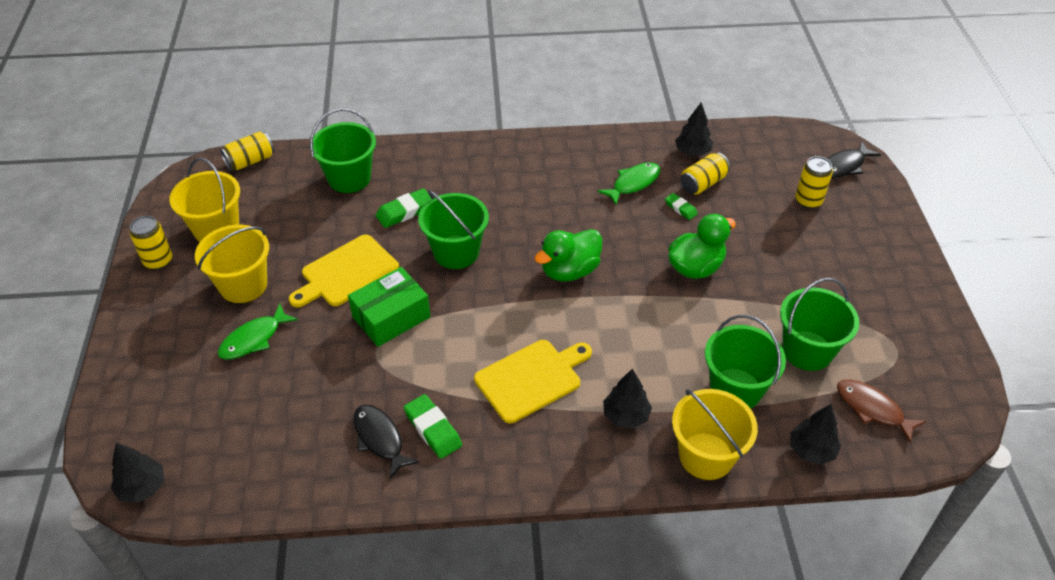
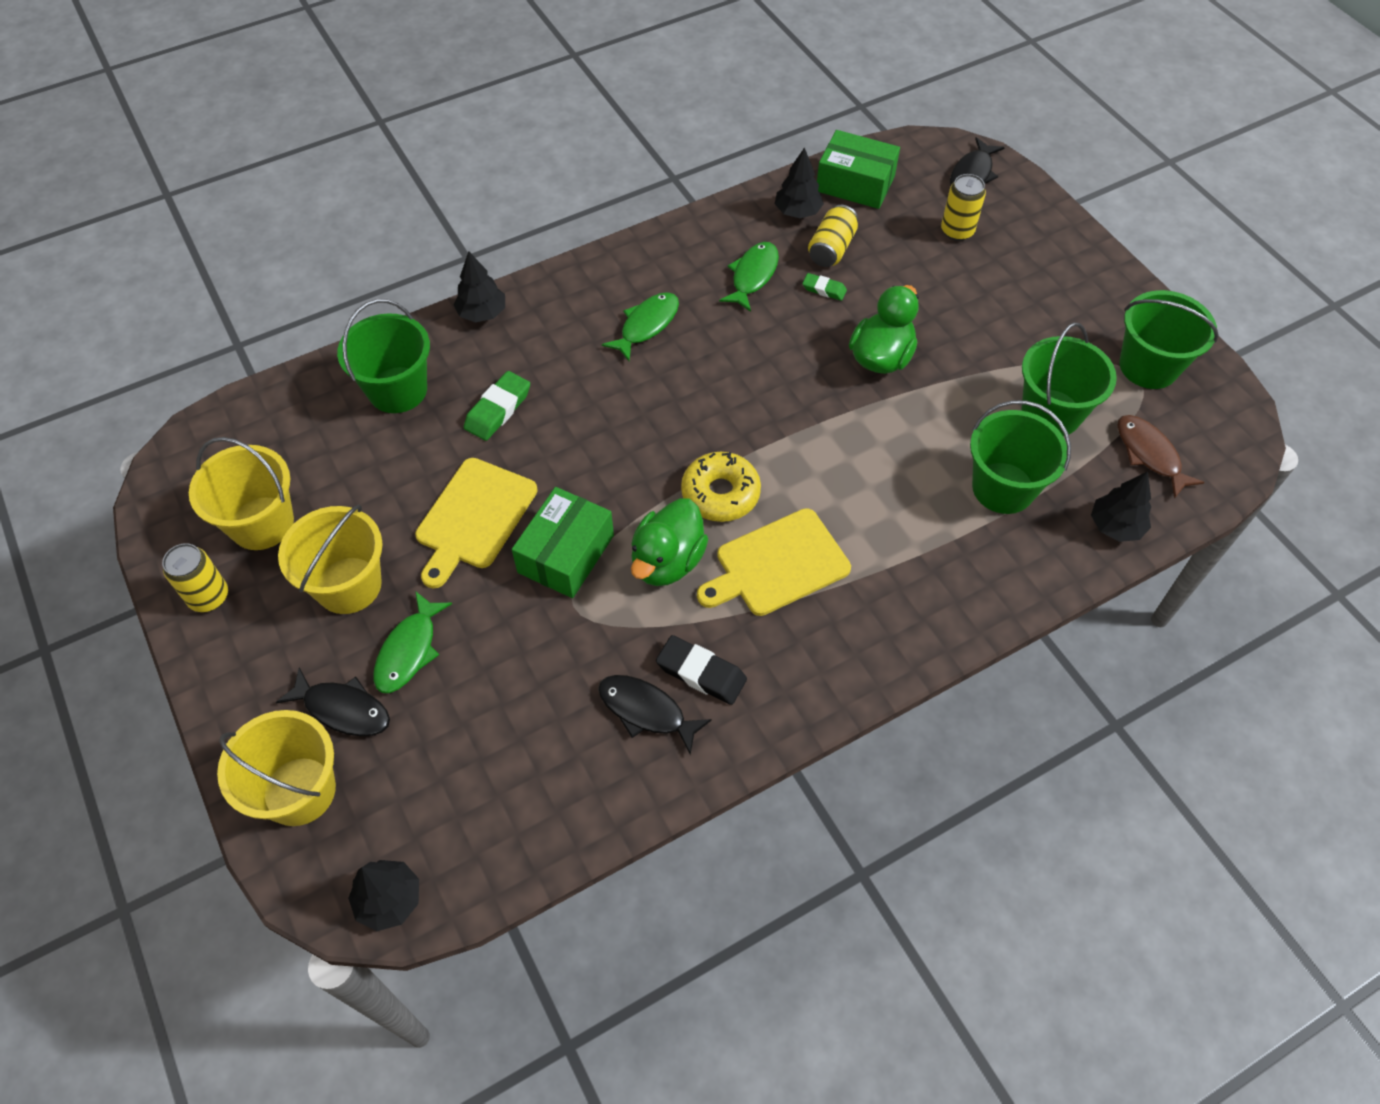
camera: 25 degrees left, 10 degrees up
yellow can [220,131,274,171] -> none
green eraser [404,394,462,459] -> black eraser [656,635,747,705]
green bucket [418,190,489,269] -> green bucket moved to [1120,290,1219,389]
yellow cutting board [474,340,592,423] -> yellow cutting board turned 150 degrees counterclockwise [697,508,851,616]
green duck [535,229,602,281] -> green duck moved to [631,498,708,586]
black tree [603,368,652,428] -> black tree moved to [453,251,505,322]
yellow bucket [672,389,758,480] -> yellow bucket moved to [217,710,336,826]
brown fish [837,380,926,443] -> brown fish turned 45 degrees clockwise [1118,415,1205,499]
none -> black fish [276,667,390,736]
none -> green fish [602,292,679,361]
none -> yellow donut [681,452,761,522]
none -> green box [817,130,900,209]

